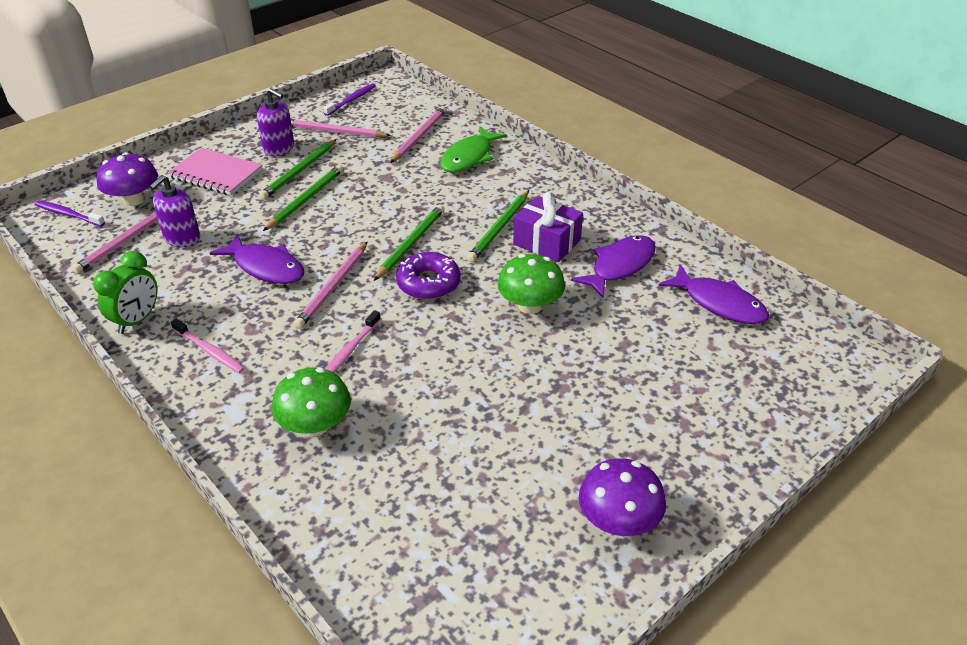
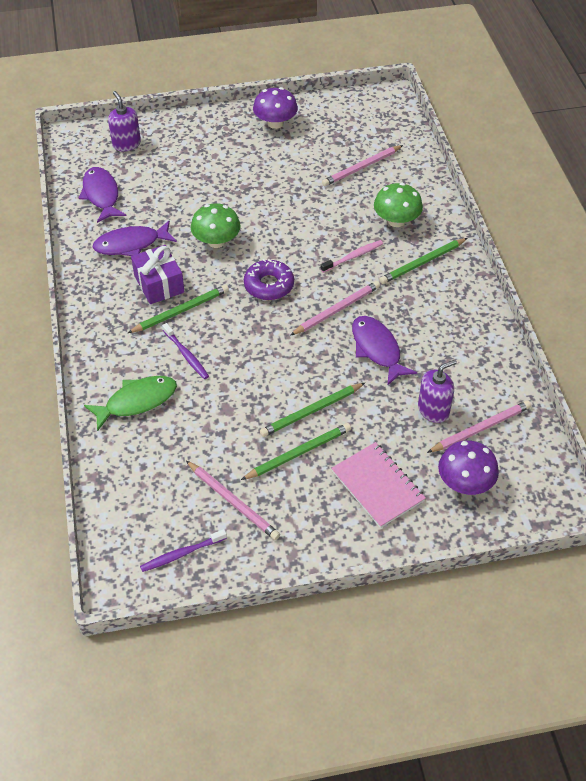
camera: 150 degrees left, 10 degrees up
purple toothbrush [34,200,105,226] -> purple toothbrush moved to [162,323,209,379]
green clock [93,251,158,334] -> none
pink toothbrush [171,319,245,373] -> none
purple soap dispenser [257,88,294,156] -> purple soap dispenser moved to [108,91,141,151]
green pencil [374,204,445,281] -> green pencil moved to [380,238,467,284]
pink pencil [390,106,447,163] -> pink pencil moved to [322,145,403,186]

